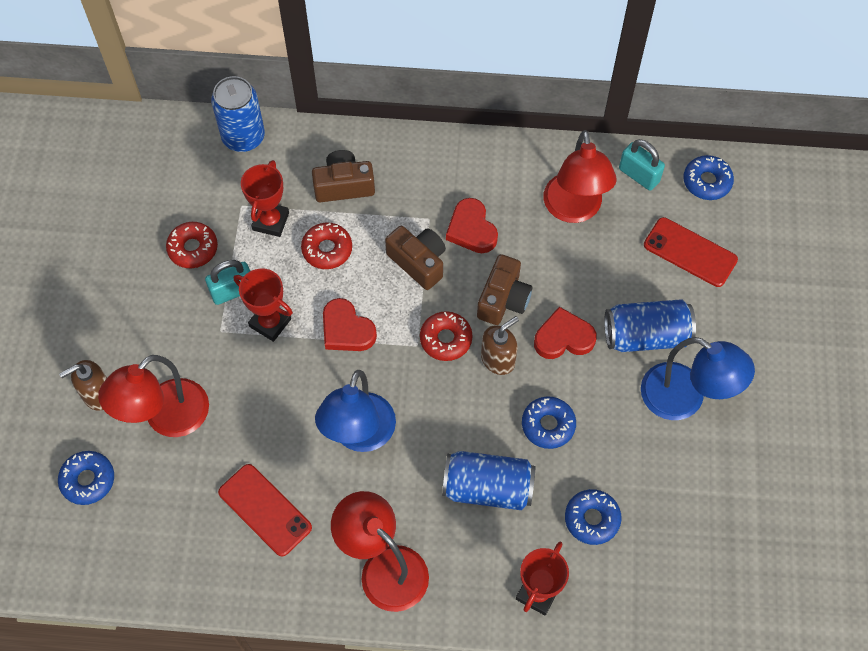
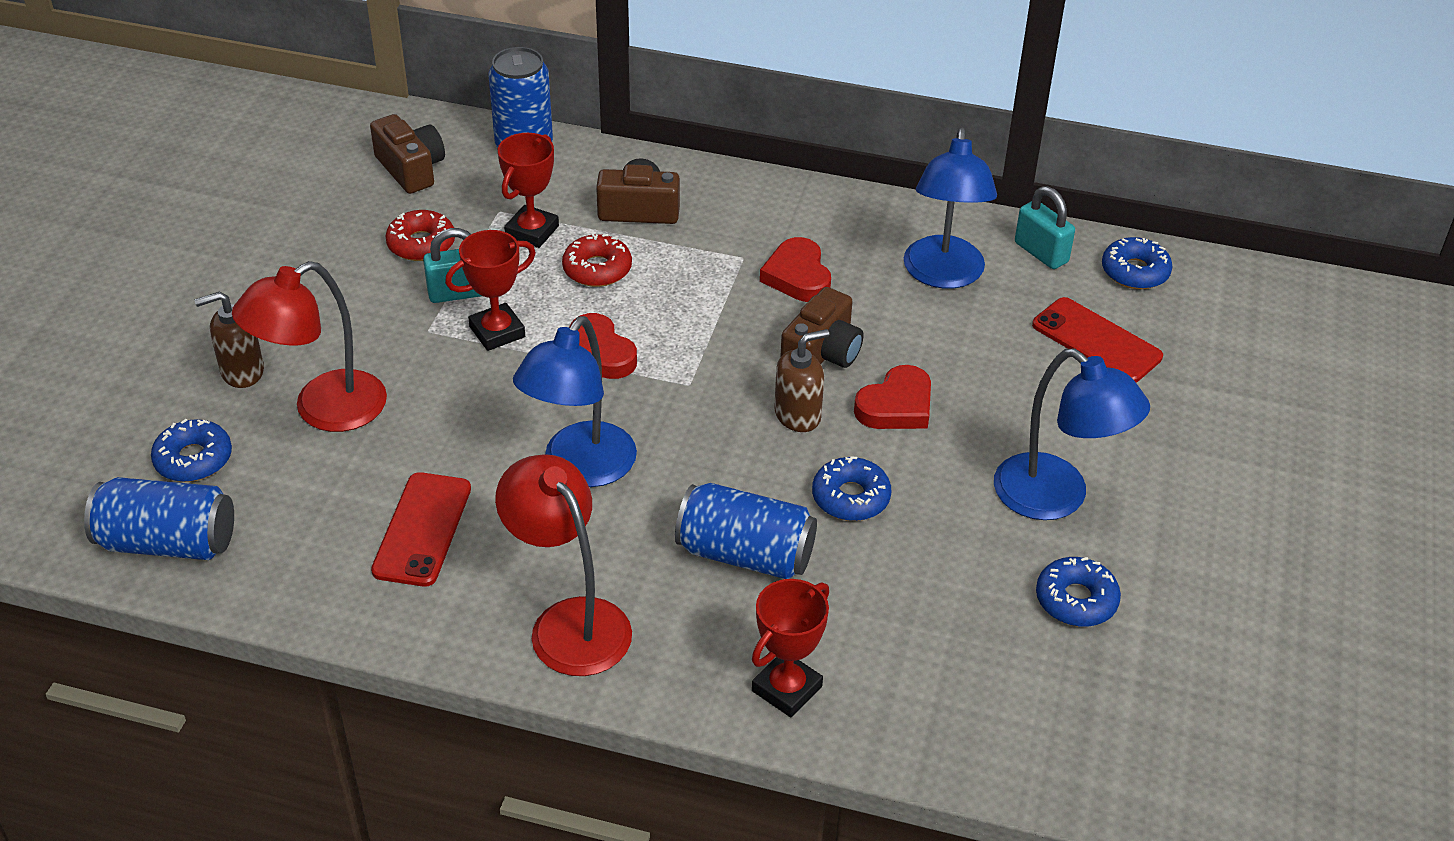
camera: 10 degrees right, 20 degrees down
red phone [218,464,312,556] -> red phone turned 45 degrees clockwise [371,472,471,587]
red trophy [234,269,293,342] -> red trophy turned 75 degrees counterclockwise [445,230,536,351]
brown camera [385,226,446,290] -> brown camera moved to [370,114,445,194]
red donut [420,311,473,361] -> none
red heart [534,307,597,359] -> red heart turned 135 degrees clockwise [854,365,931,429]
red lamp [543,130,617,223] -> blue lamp [904,128,997,289]
blue donut [565,489,621,545] -> blue donut moved to [1036,557,1121,627]
blue can [604,299,696,352] -> blue can moved to [84,477,234,560]

